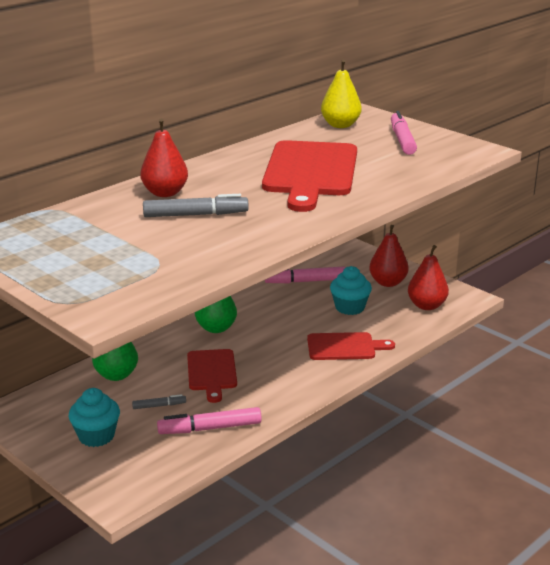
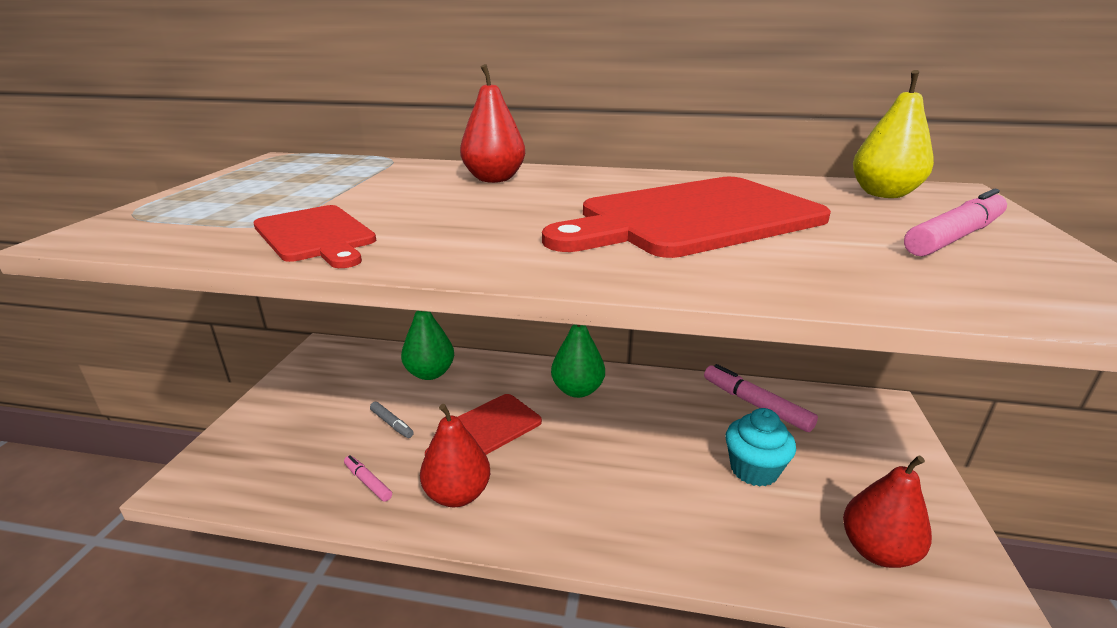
camera: 55 degrees right, 0 degrees up
turquoise cupcake [68,388,120,447] -> none
grey marker [143,194,249,217] -> none
pink marker [157,407,262,434] -> pink marker [344,455,392,502], size x0.53
red cutting board [307,332,395,360] -> red cutting board moved to [253,205,376,268]
red pear [369,225,409,287] -> red pear moved to [420,404,490,507]

